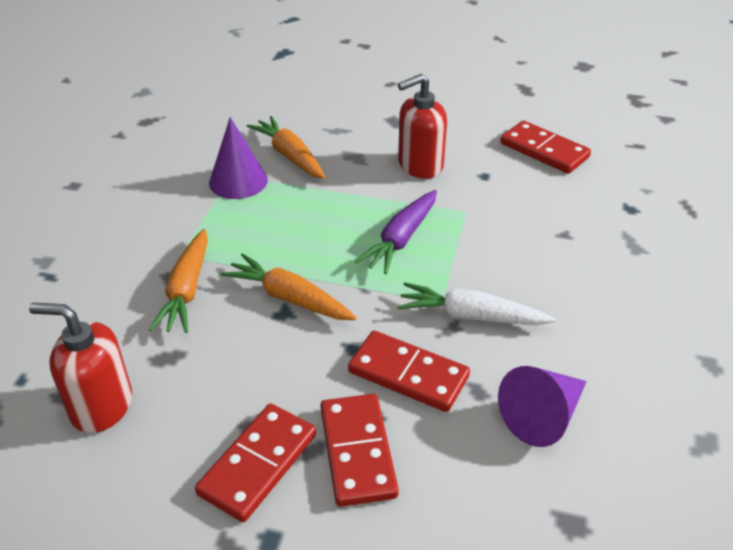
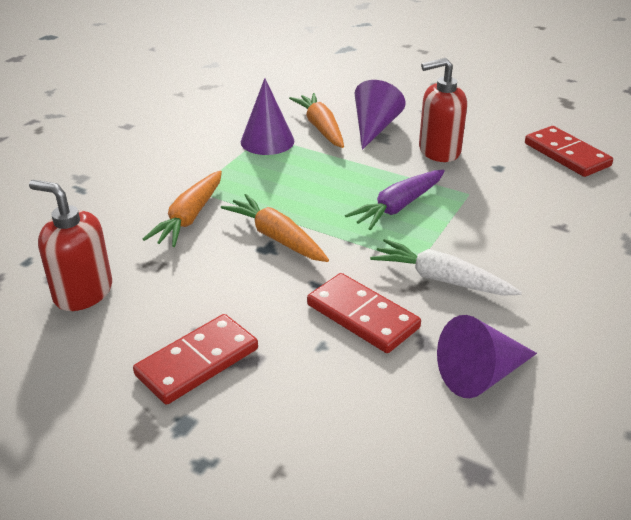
camera: 15 degrees right, 5 degrees down
red domino [321,394,399,507] -> none
none -> purple cone [355,80,405,150]

